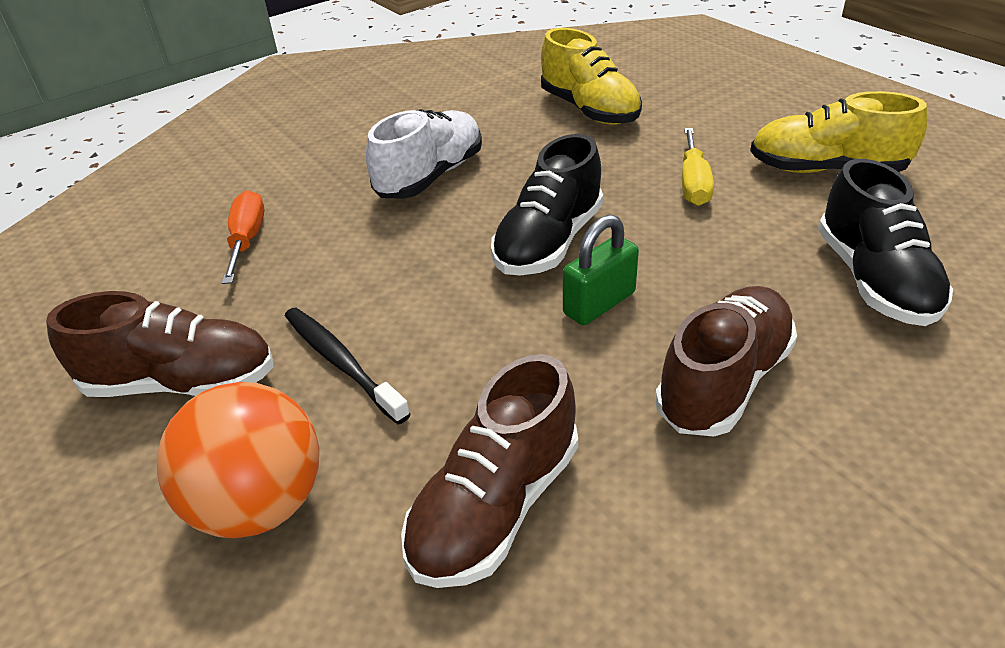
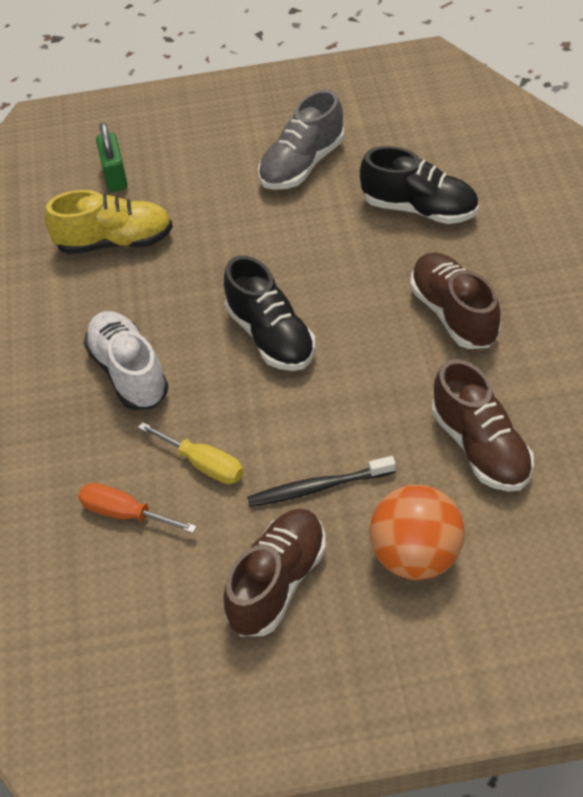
camera: 60 degrees left, 10 degrees up
green padlock [563,214,639,325] -> green padlock moved to [96,123,128,192]
yellow screwdriver [682,128,714,206] -> yellow screwdriver moved to [138,422,243,484]
yellow shoe [750,91,927,173] -> grey shoe [258,90,344,190]

